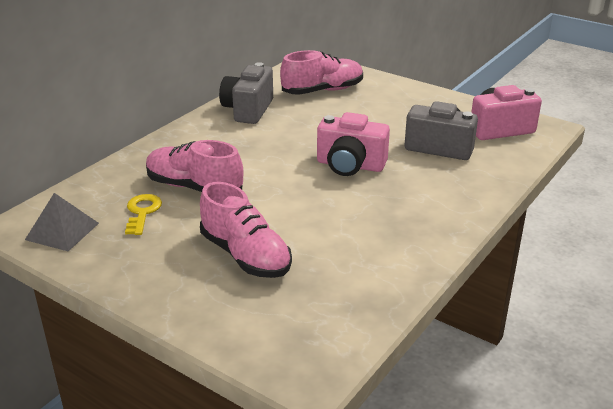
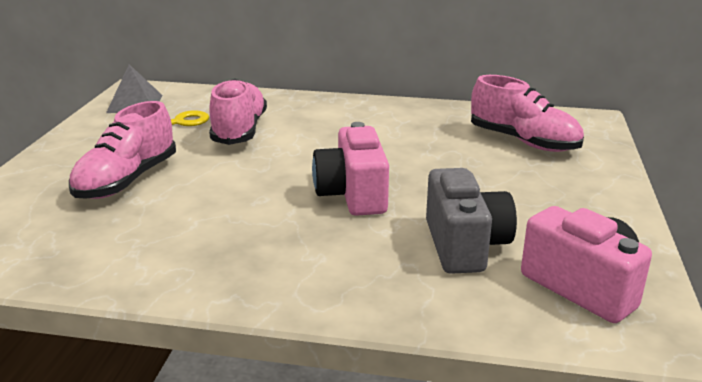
camera: 65 degrees right, 5 degrees down
grey camera [219,62,273,124] -> none

